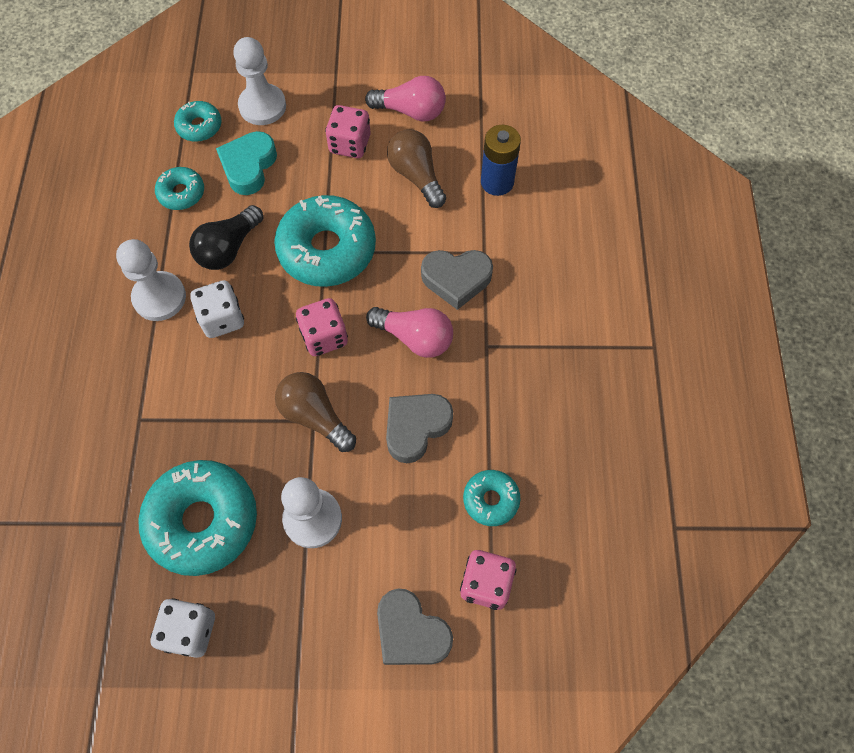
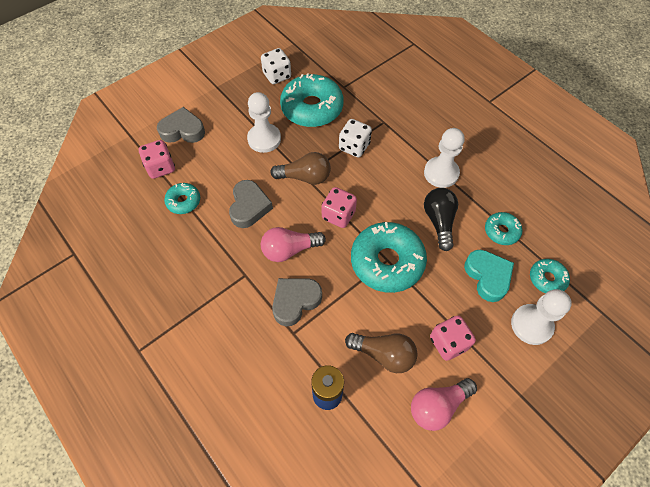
camera: 140 degrees right, 5 degrees down
white dice [190,280,244,338] -> white dice moved to [339,119,372,157]

